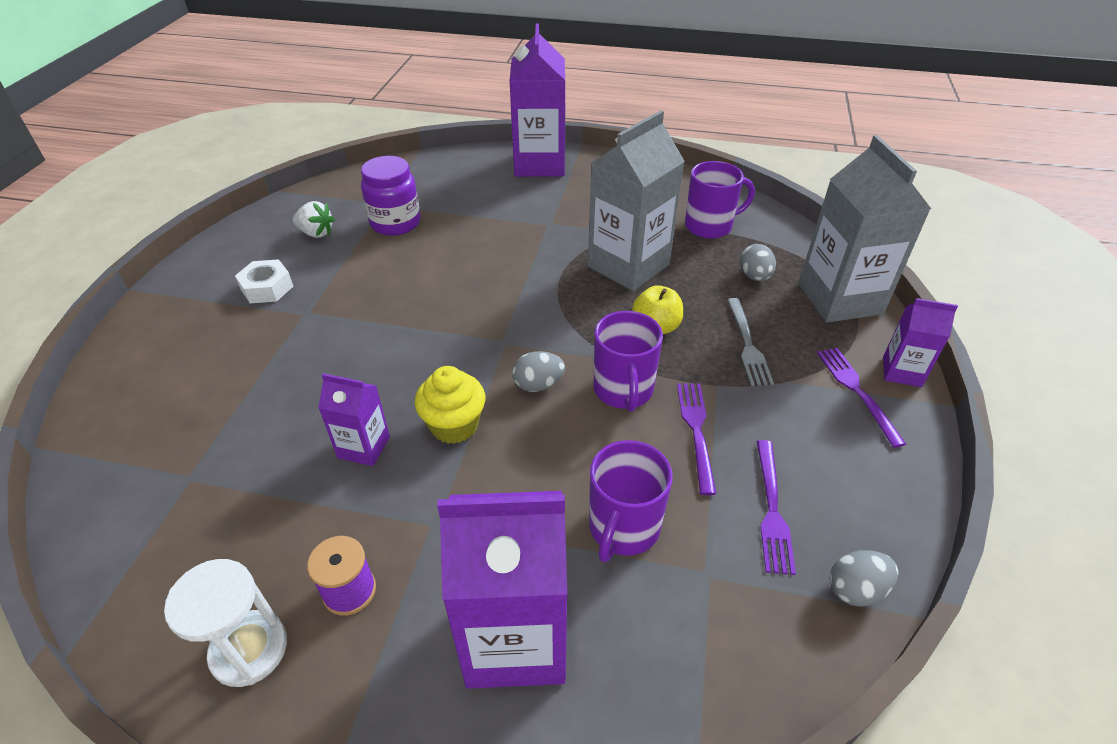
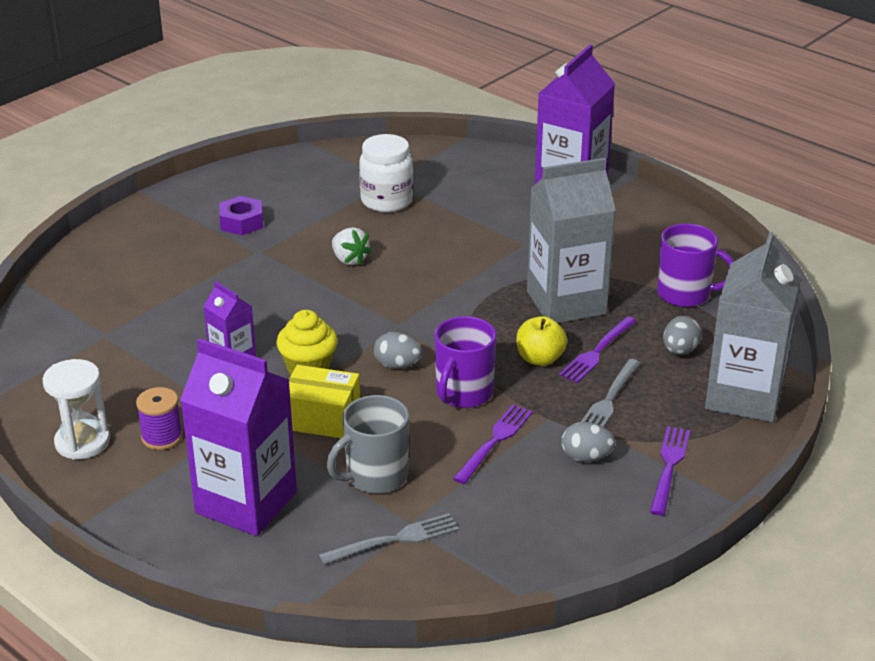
camera: 30 degrees right, 10 degrees down
white nut [235,259,293,303] -> purple nut [219,196,263,235]
white strawberry [293,201,335,238] -> white strawberry moved to [332,227,372,266]
purple jar [361,156,421,236] -> white jar [359,134,413,212]
purple mug [589,440,673,562] -> grey mug [327,395,409,494]
purple fork [757,440,796,575] -> purple fork moved to [559,316,637,383]
grey egg [830,550,899,607] -> grey egg moved to [561,422,615,462]
purple carton [883,298,958,387] -> none
none -> yellow box [289,365,360,438]
none -> grey fork [319,513,459,565]

